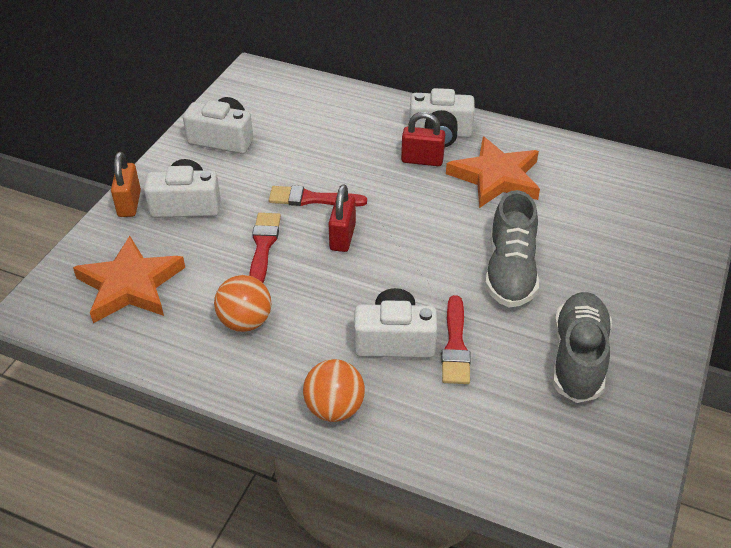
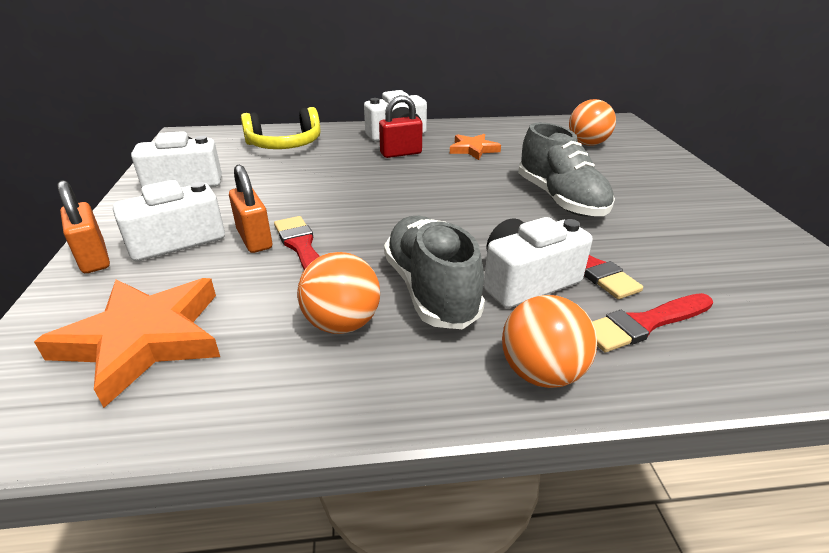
camera: 30 degrees left, 10 degrees down
red brush [269,186,367,206] -> red brush moved to [592,293,713,352]
red padlock [328,184,356,252] -> none
orange star [446,137,540,208] -> orange star [450,134,501,160], size x0.56
grey shoe [553,292,612,403] -> grey shoe moved to [384,216,485,329]
none -> orange padlock [229,164,272,253]
none -> yellow headphones [241,107,320,149]
none -> orange ball [569,99,616,146]

